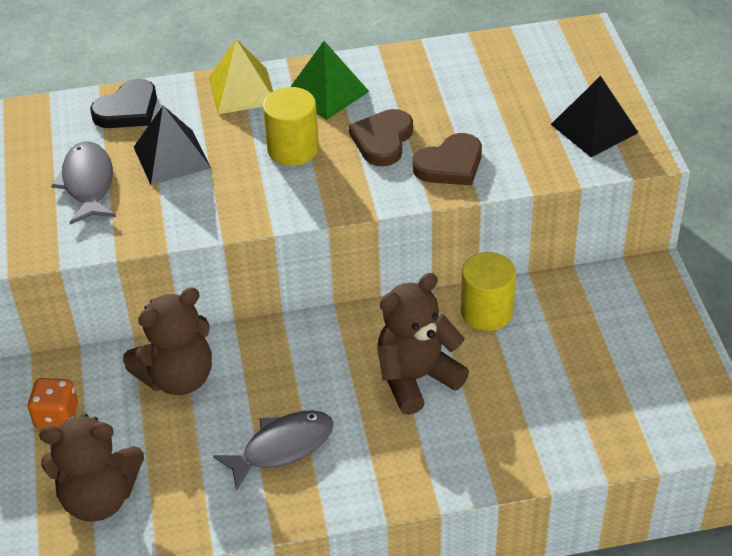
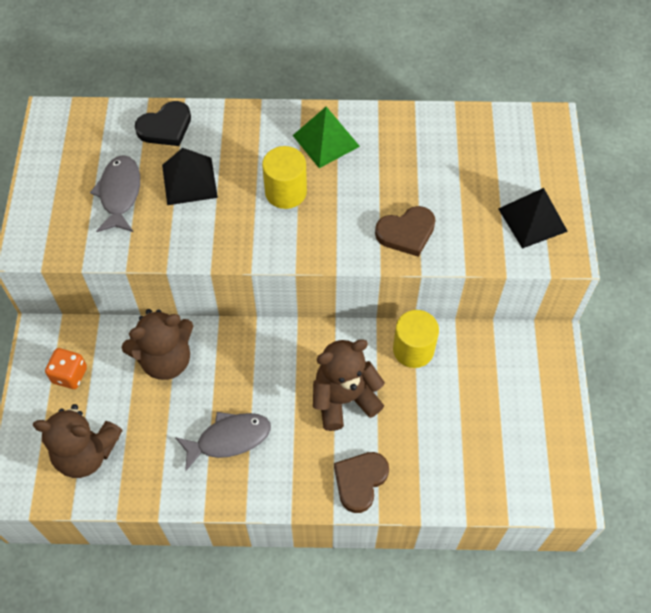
camera: 10 degrees right, 15 degrees up
yellow pyramid [209,39,273,114] -> none
brown heart [349,109,413,166] -> brown heart moved to [334,452,389,513]

